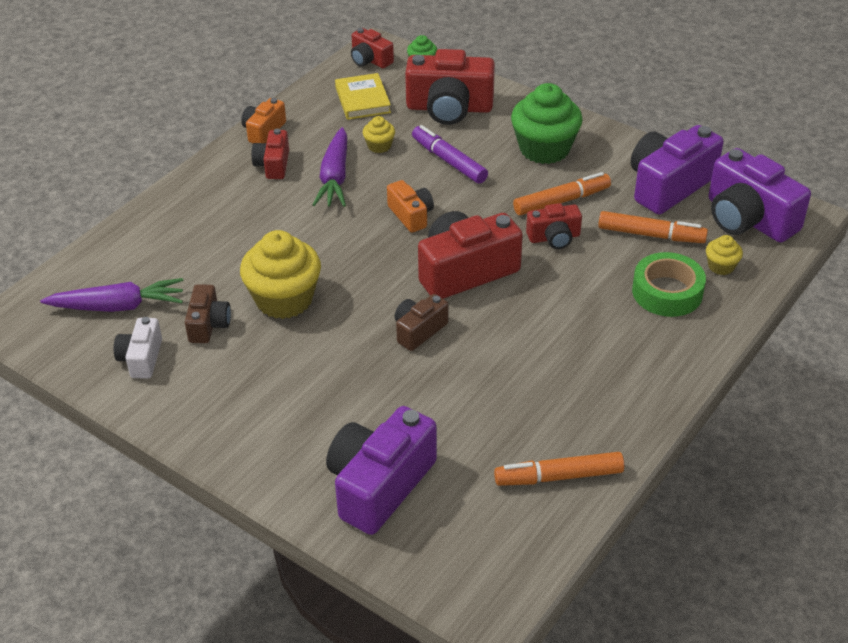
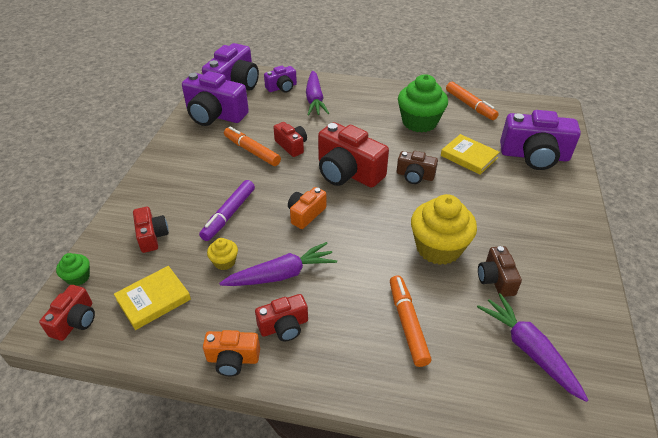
camera: 115 degrees left, 0 degrees up
white camera [114,317,162,379] -> none
brown camera [185,284,231,343] -> brown camera turned 75 degrees counterclockwise [478,246,522,297]
red camera [405,49,495,125] -> red camera [133,207,169,253], size x0.54
green cupcake [511,83,583,164] -> green cupcake moved to [398,74,448,133]
orange marker [598,211,708,243] -> orange marker moved to [390,276,431,367]
green tape [632,252,706,317] -> purple carrot [306,71,329,116]
yellow cupcake [706,235,743,275] -> purple camera [264,66,297,93]
none -> yellow book [441,134,500,175]

